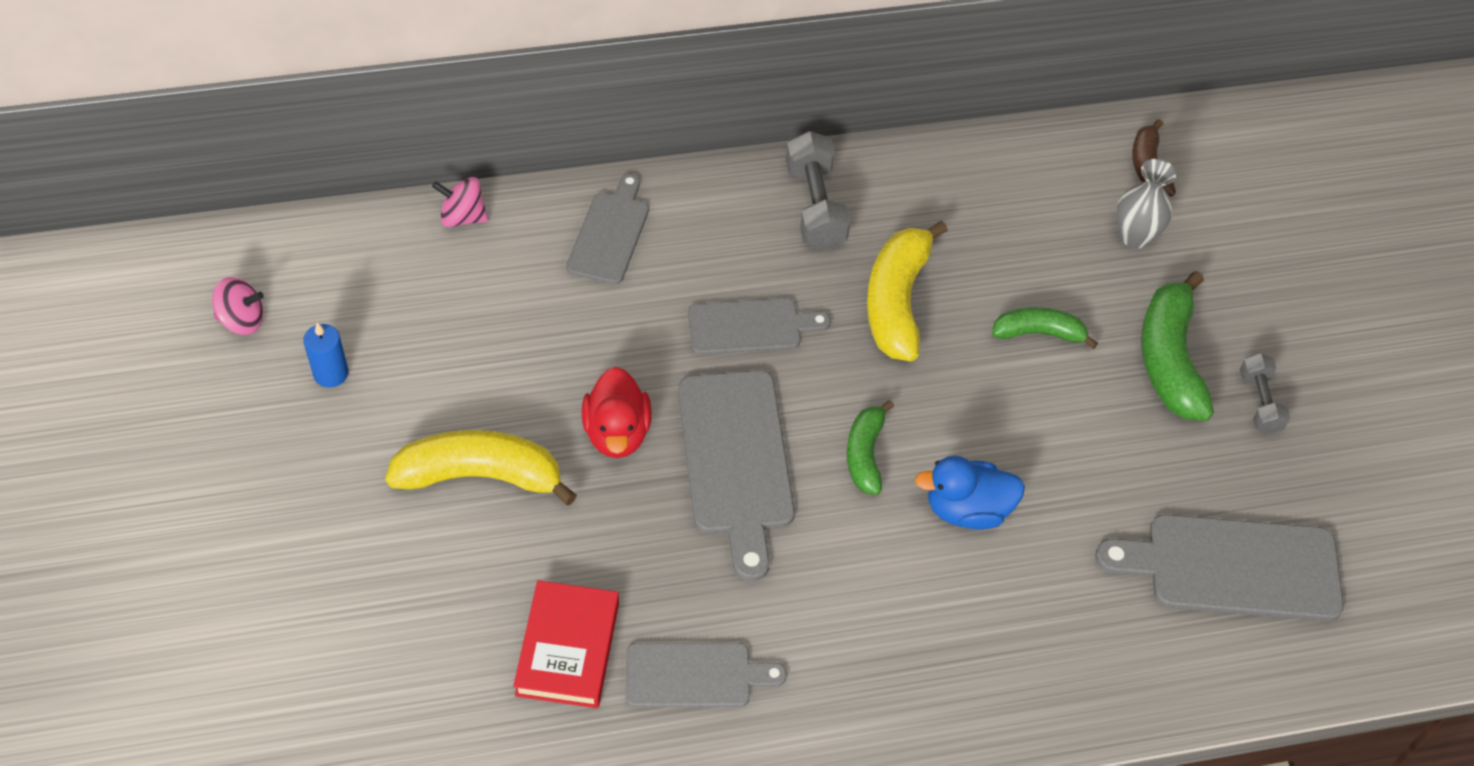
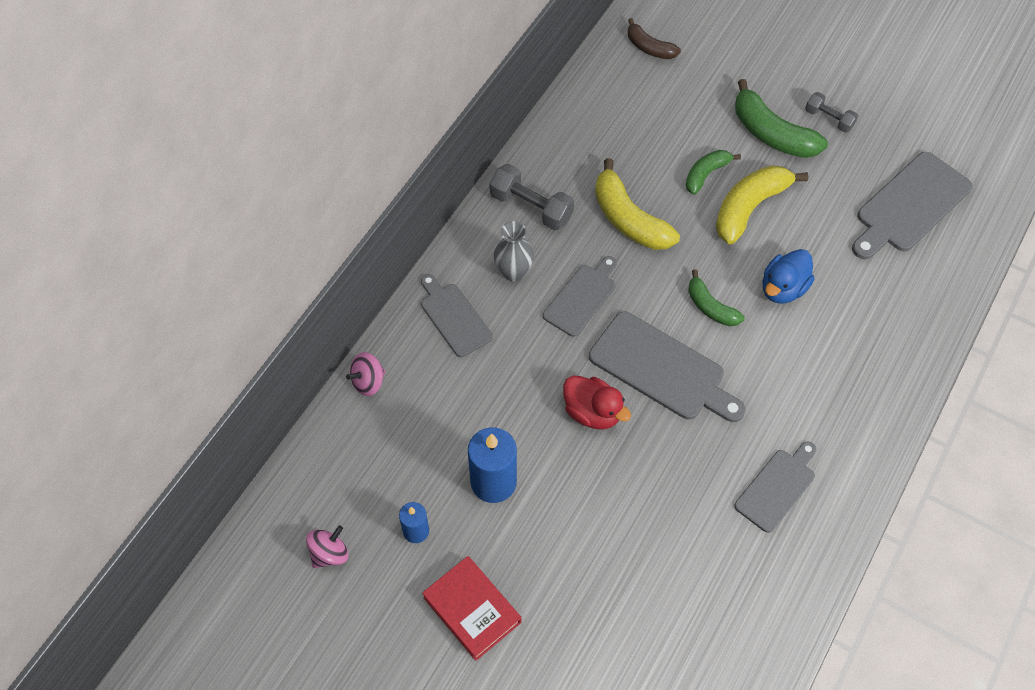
camera: 45 degrees left, 5 degrees up
yellow banana [385,430,577,506] -> yellow banana moved to [716,165,808,244]
red book [513,580,619,708] -> red book moved to [422,556,522,661]
grey vase [1116,159,1176,248] -> grey vase moved to [494,221,534,281]
none -> blue candle [468,427,517,503]

